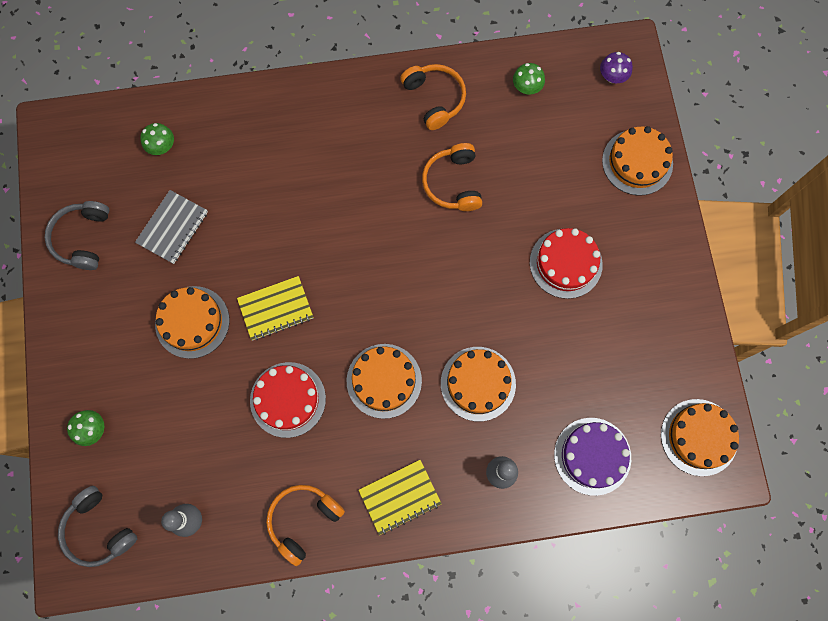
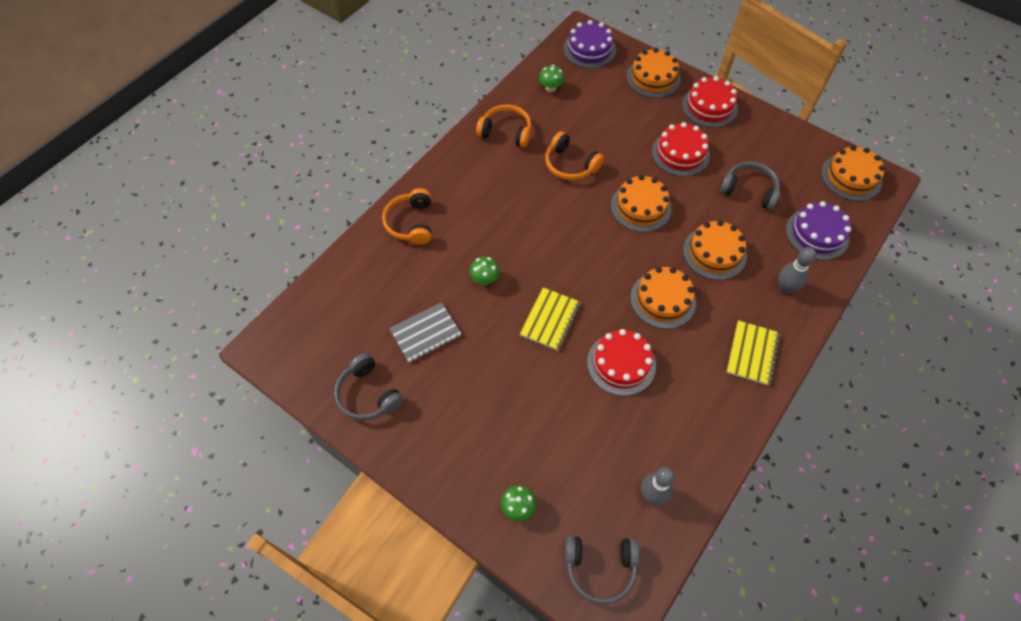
camera: 45 degrees left, 15 degrees down
grey notebook [135,190,208,264] -> grey notebook turned 75 degrees clockwise [389,302,461,362]
green mushroom [140,123,174,155] -> green mushroom moved to [470,257,500,285]
orange cake [155,286,229,359] -> orange cake moved to [611,175,672,232]
orange headphones [266,485,345,566] -> orange headphones moved to [382,188,431,245]
purple mushroom [600,52,633,83] -> purple cake [563,20,616,68]
none -> red cake [682,76,738,128]
none -> grey headphones [720,162,780,210]

